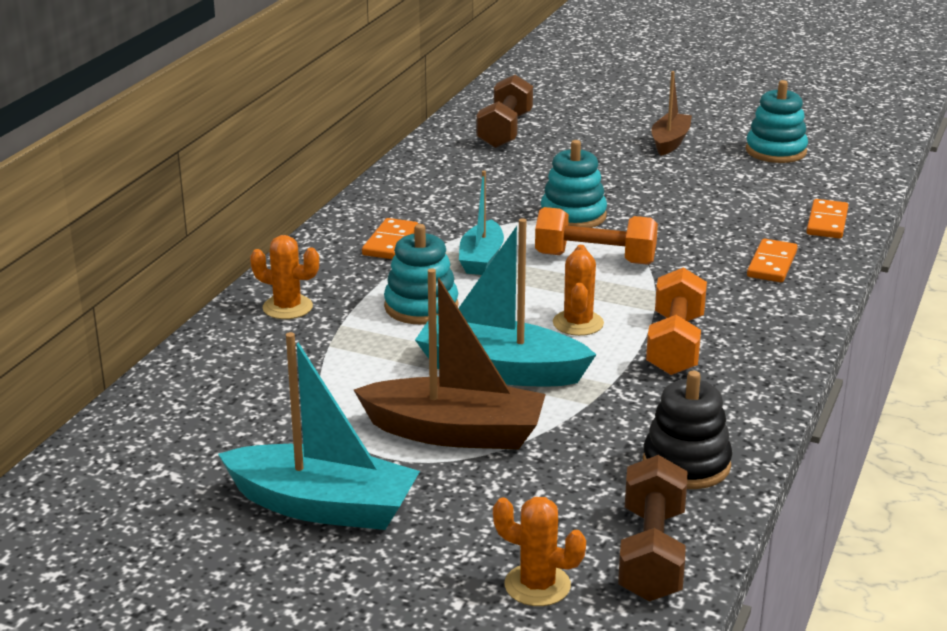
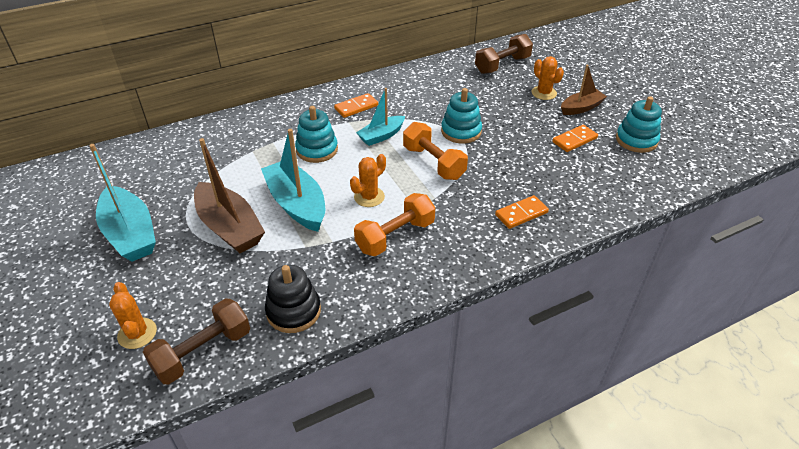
camera: 40 degrees right, 15 degrees up
orange cactus [250,235,319,319] -> orange cactus moved to [532,56,564,100]
orange domino [807,199,848,239] -> orange domino moved to [552,125,598,152]

